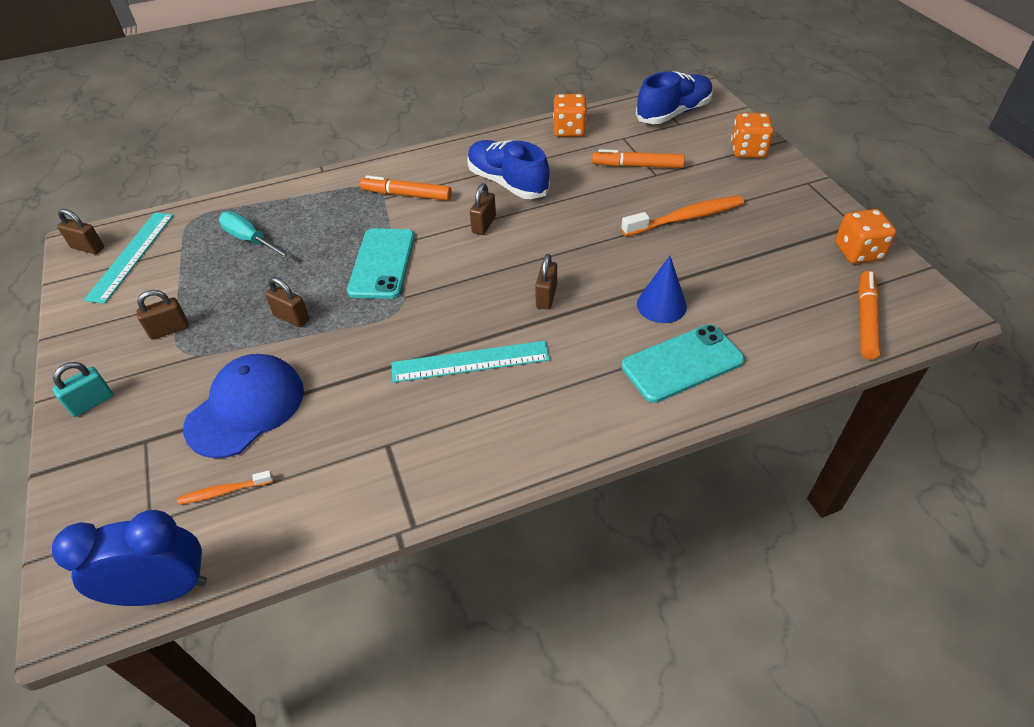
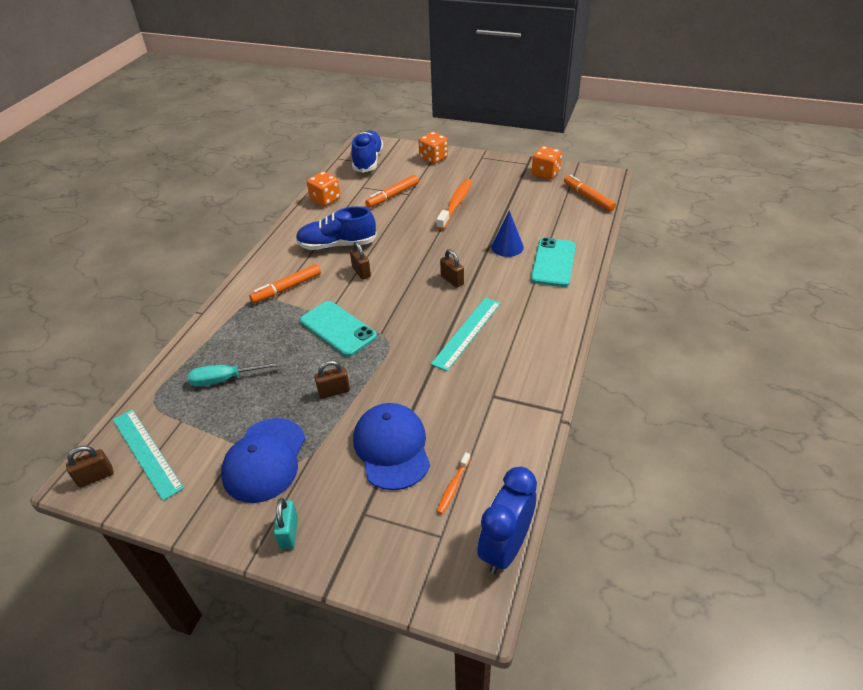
camera: 50 degrees left, 5 degrees down
brown padlock [136,290,189,340] -> blue cap [221,418,305,503]

